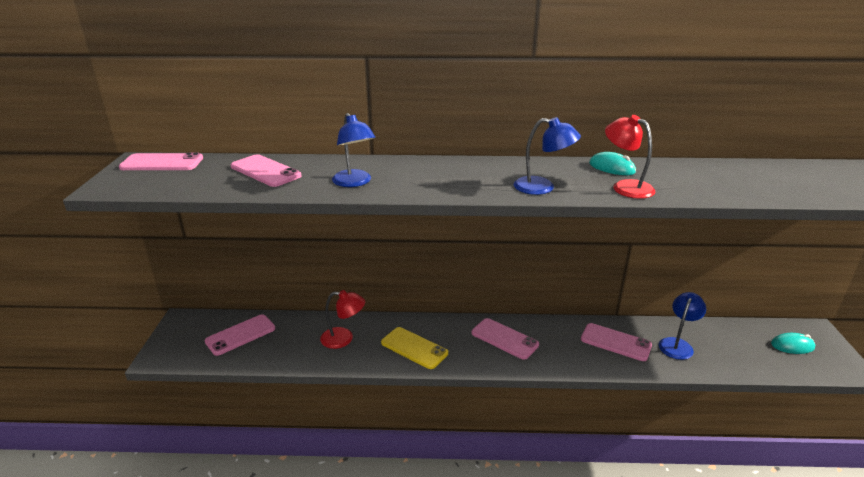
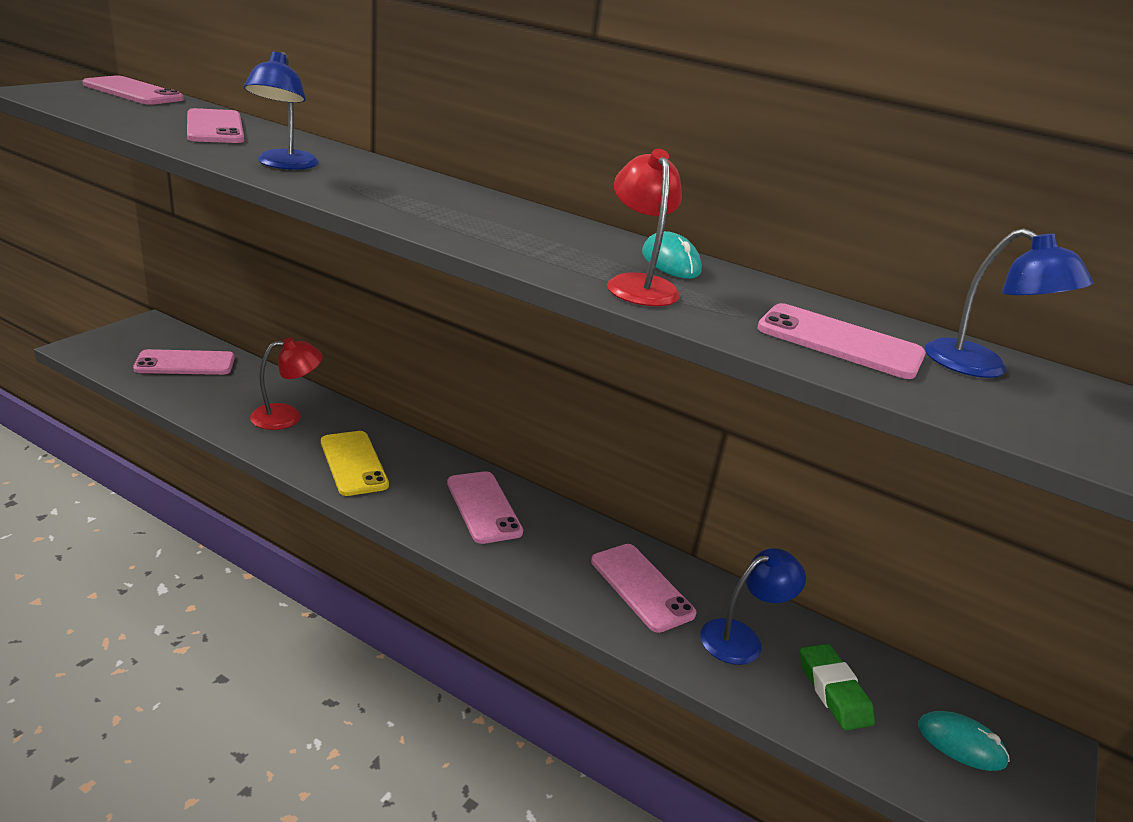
camera: 25 degrees right, 0 degrees up
red lamp [320,290,365,349] -> red lamp turned 60 degrees counterclockwise [250,337,323,430]
blue lamp [514,117,581,195] -> blue lamp moved to [925,228,1093,378]
none -> pink phone [757,303,926,379]
none -> green eraser [800,644,875,731]

